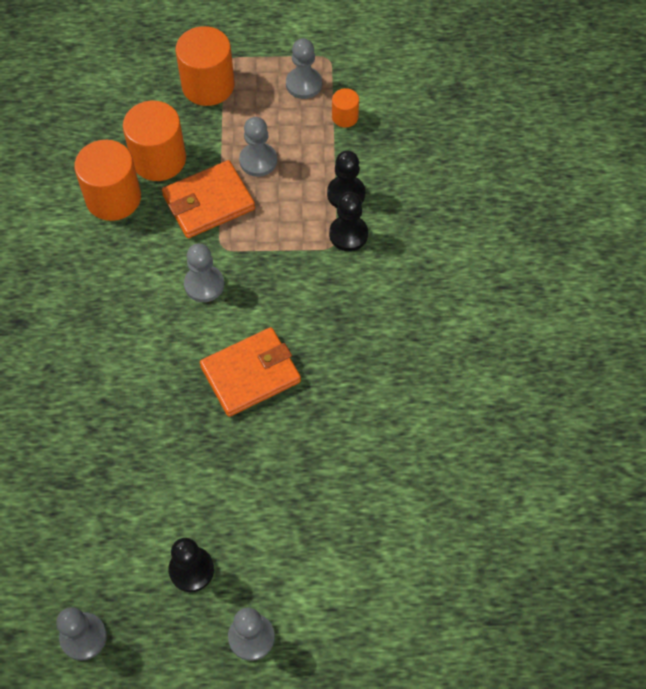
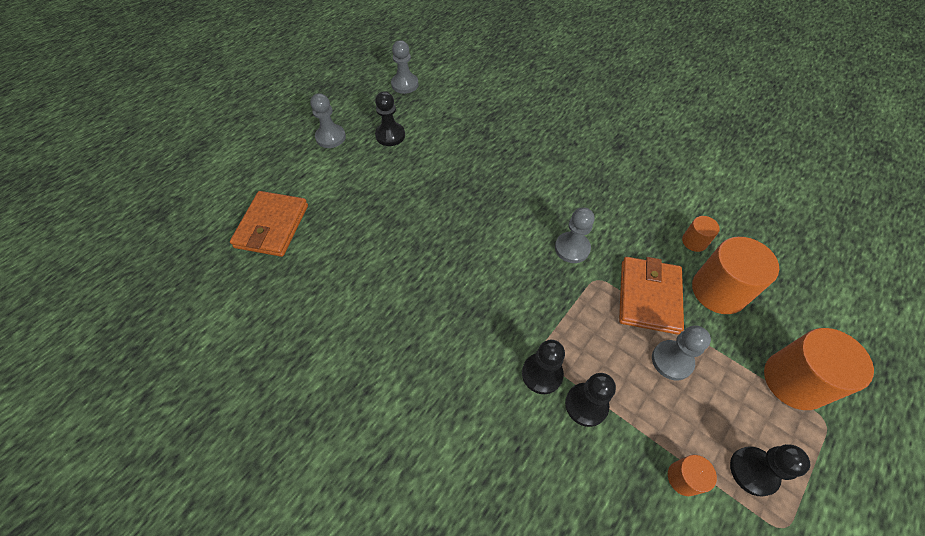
camera: 130 degrees right, 5 degrees down
orange cylinder [74,140,141,221] -> orange cylinder [682,216,720,252], size x0.50
orange wallet [200,327,301,417] -> orange wallet moved to [230,191,308,257]
grey pawn [286,38,322,99] -> black pawn [730,444,810,496]

